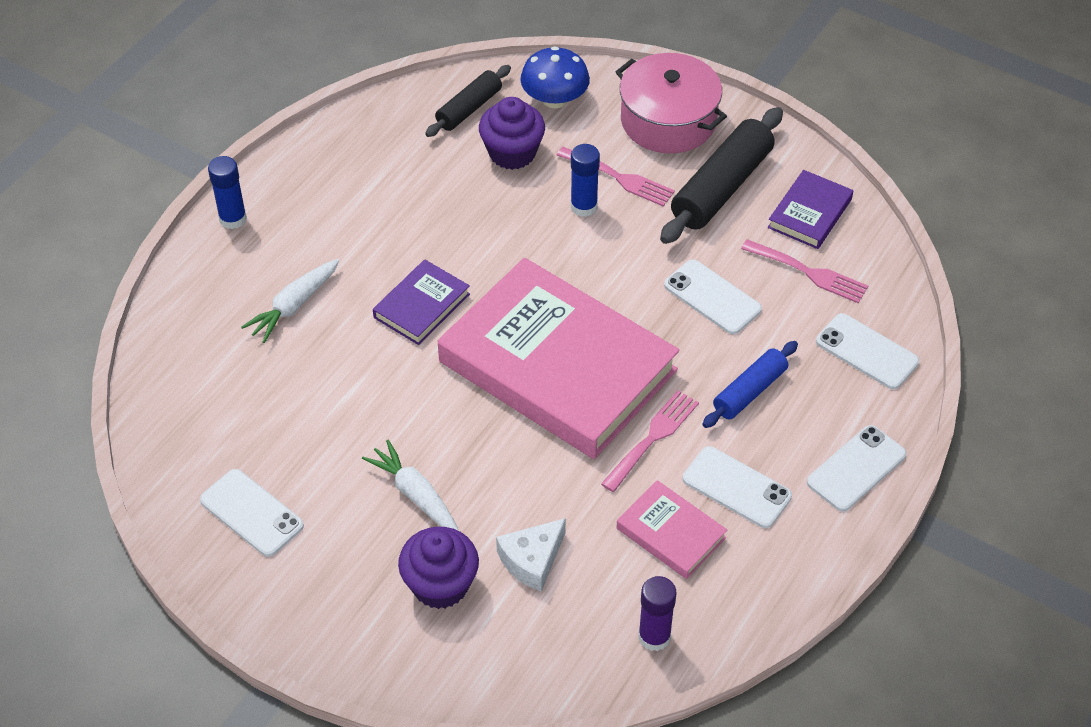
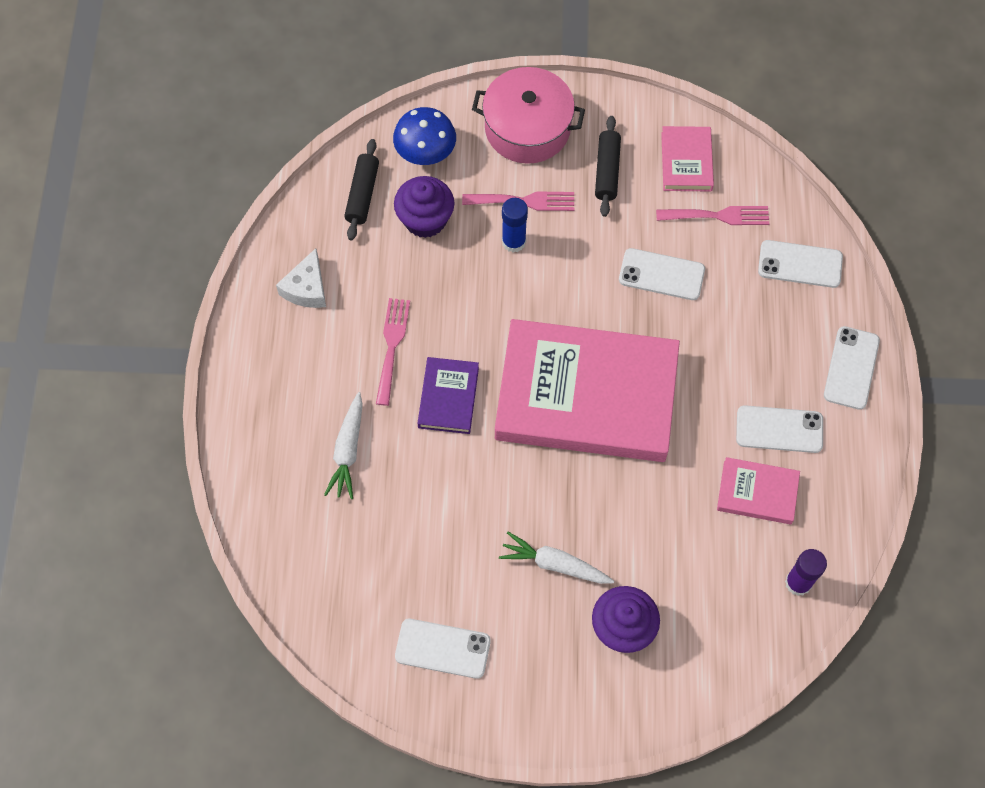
camera: 30 degrees left, 15 degrees up
blue glue stick [208,156,247,229] -> none
white cheese [496,518,566,592] -> white cheese moved to [276,248,326,308]
pink fork [601,390,699,492] -> pink fork moved to [376,298,410,406]
black rolling pin [660,107,783,244] -> black rolling pin [595,116,621,217], size x0.60
blue rolling pin [703,341,798,428] -> none
purple book [768,170,853,249] -> pink book [661,126,714,192]

